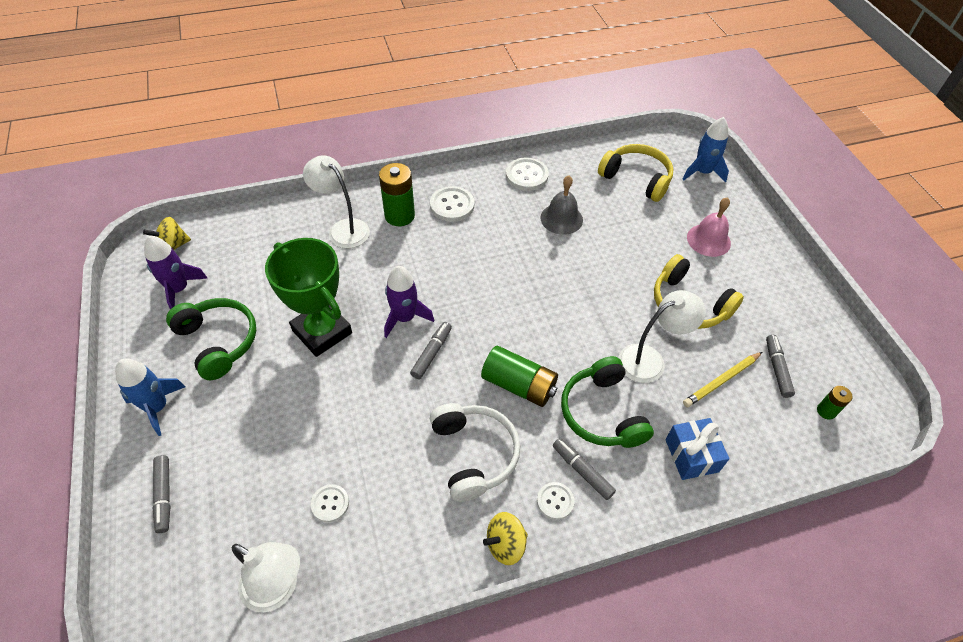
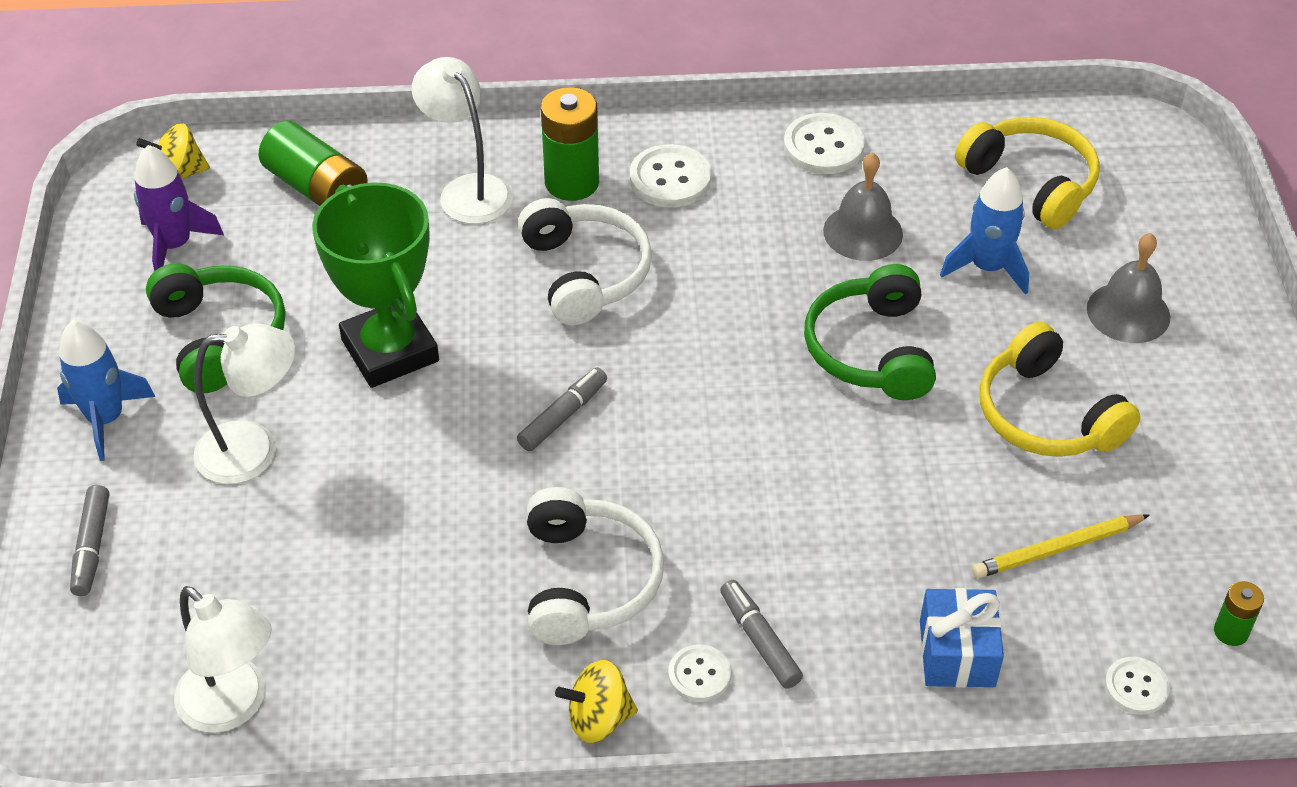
camera: 15 degrees right, 5 degrees down
white button [311,484,349,522] -> white button moved to [1105,657,1170,715]
purple rocket [384,266,434,338] -> none
green battery [481,346,558,407] -> green battery moved to [259,121,368,206]
green headphones [561,356,654,448] -> green headphones moved to [804,264,936,400]
white lamp [618,290,706,383] -> white lamp moved to [193,323,295,484]
blue rocket [682,117,729,182] -> blue rocket moved to [940,167,1029,295]
pink bell [687,197,731,257] -> grey bell [1087,233,1170,343]
grey marker [766,335,795,398] -> none
none -> white headphones [518,198,652,325]

